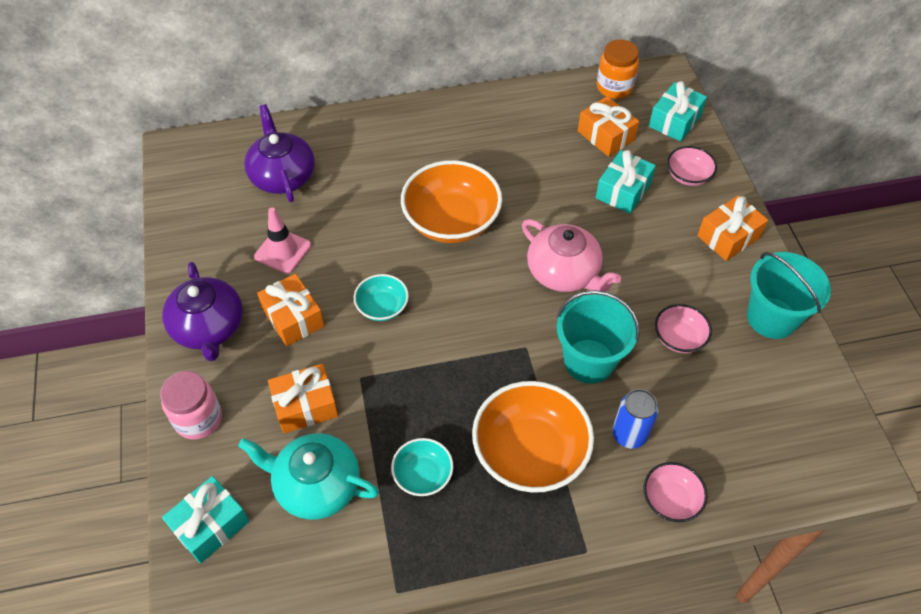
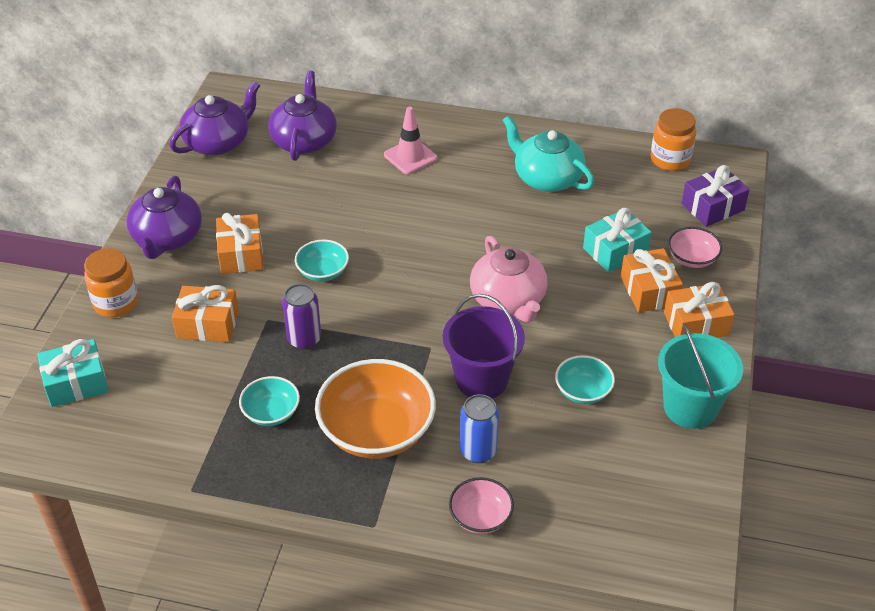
camera: 25 degrees right, 10 degrees down
pink jar [160,371,222,440] -> orange jar [84,248,138,317]
turquoise teapot [238,433,379,520] -> turquoise teapot moved to [503,116,594,192]
pink traffic cone [254,207,311,274] -> pink traffic cone moved to [384,106,437,174]
orange bowl [401,160,502,243] -> none
turquoise bucket [557,290,640,384] -> purple bucket [443,294,525,398]
orange gift [578,96,639,157] -> orange gift moved to [621,248,683,313]
turquoise gift [649,81,707,142] -> purple gift [682,165,750,227]
pink bowl [655,304,712,353] -> turquoise bowl [555,355,615,404]
none -> purple teapot [170,81,260,155]
none -> purple can [282,284,321,350]

